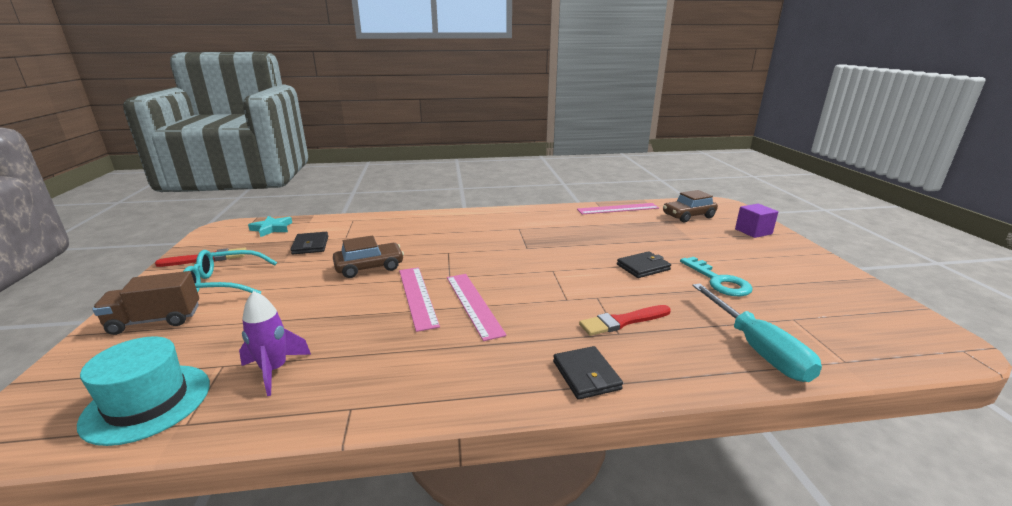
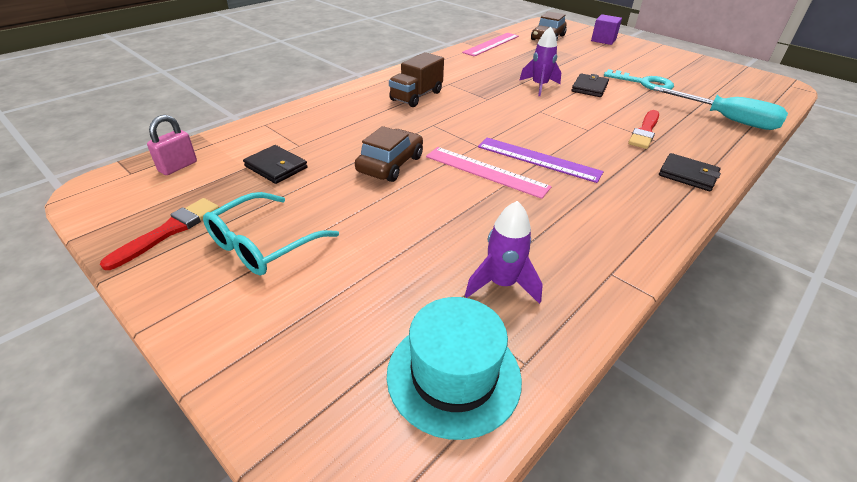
camera: 40 degrees left, 15 degrees up
brown truck [92,271,199,335] -> brown truck moved to [389,52,444,107]
turquoise star [248,216,292,237] -> pink padlock [147,115,197,175]
pink ruler [447,274,507,341] -> purple ruler [478,138,604,183]
none -> purple rocket [519,26,561,96]

